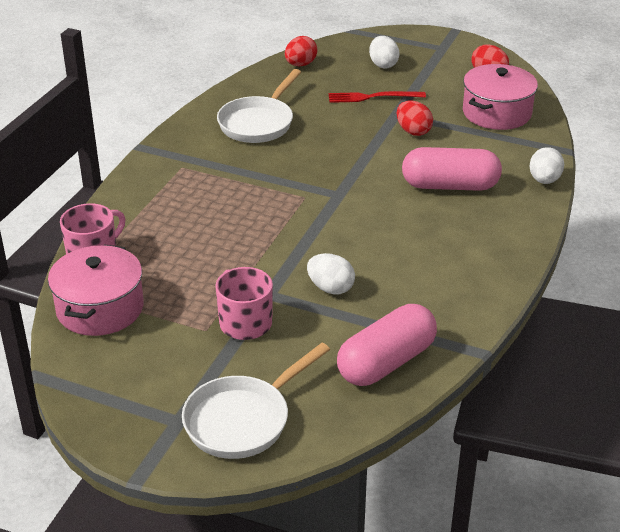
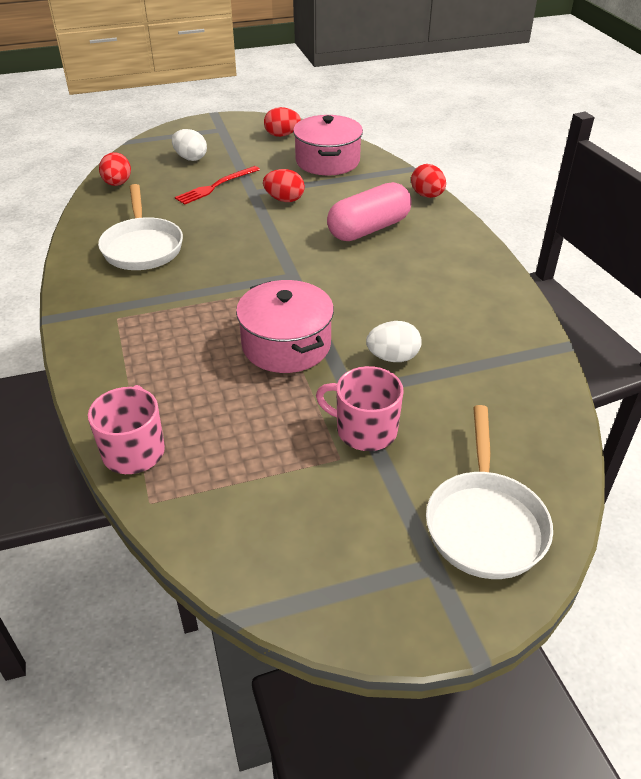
camera: 40 degrees left, 5 degrees up
pink pot [48,244,144,336] -> pink pot moved to [236,280,334,373]
pink capsule [337,304,437,386] -> none
white egg [529,147,564,184] -> red egg [411,164,446,198]

